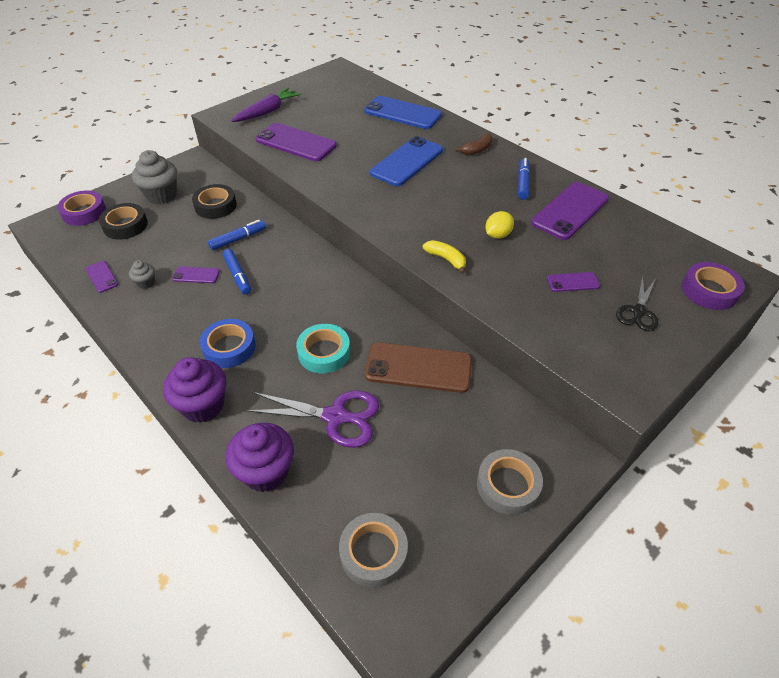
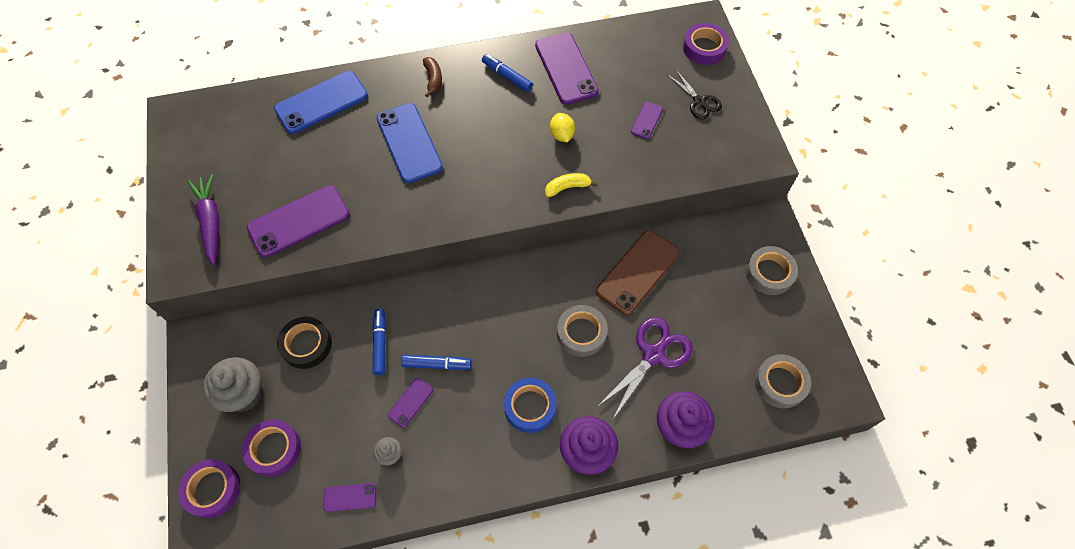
camera: 60 degrees left, 15 degrees up
black tape [99,203,148,240] -> purple tape [242,420,301,477]
turquoise tape [296,324,350,373] -> grey tape [557,305,608,357]

